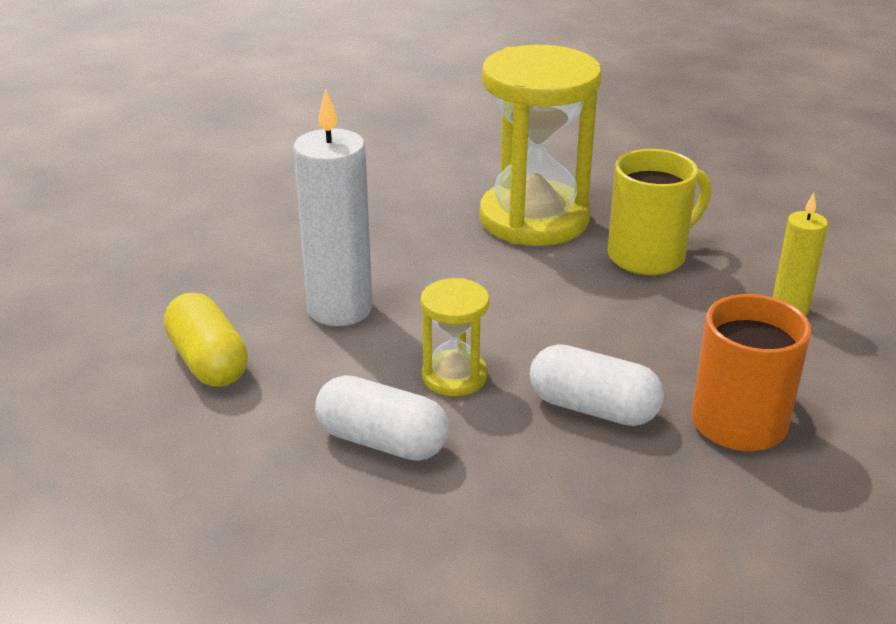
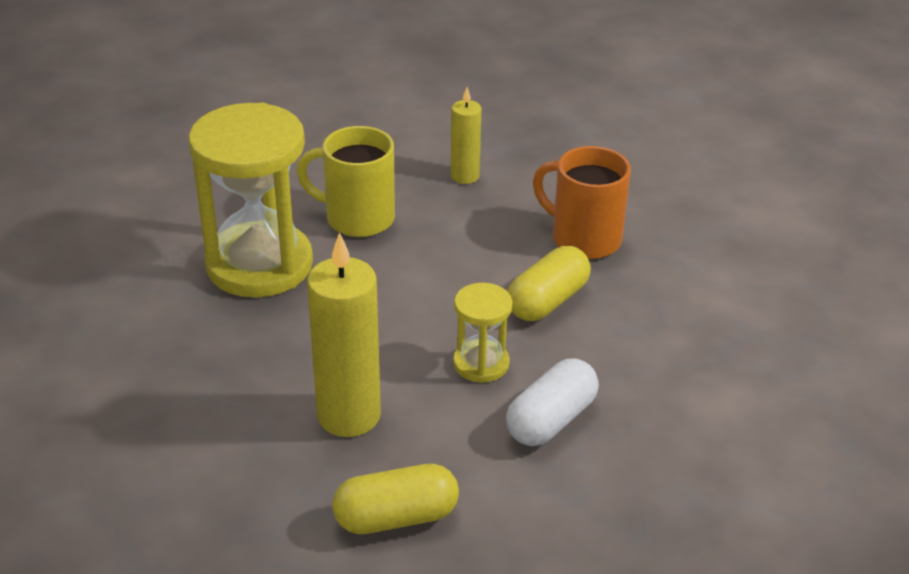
camera: 75 degrees left, 5 degrees up
white candle [293,89,373,326] -> yellow candle [307,232,381,437]
white capsule [530,344,664,426] -> yellow capsule [508,246,591,321]
yellow mug [608,149,711,275] -> yellow mug turned 60 degrees counterclockwise [297,126,395,237]

